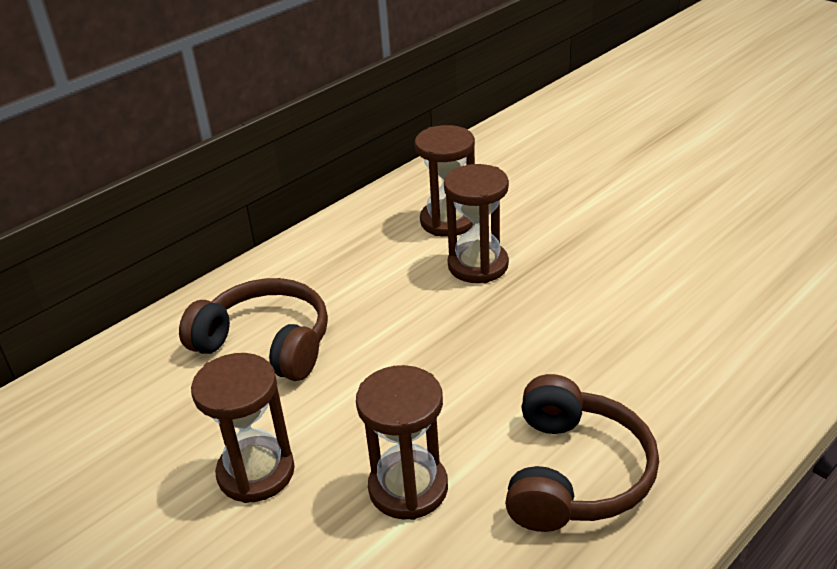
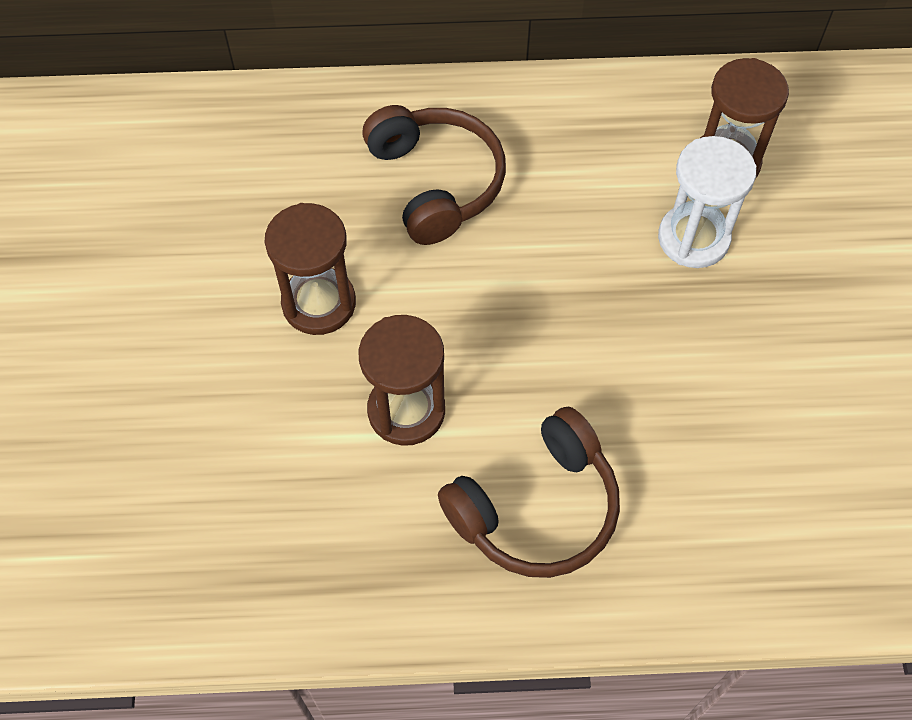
camera: 40 degrees right, 25 degrees up
brown hourglass [444,164,509,283] -> white hourglass [658,136,756,268]

